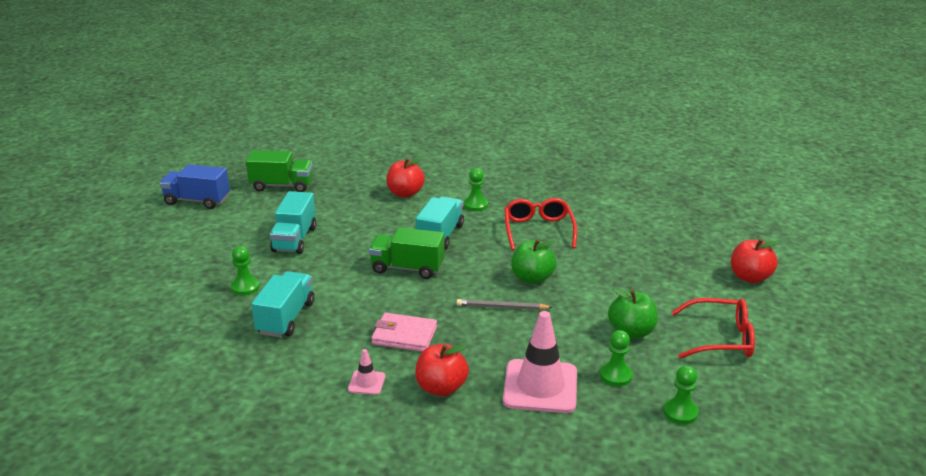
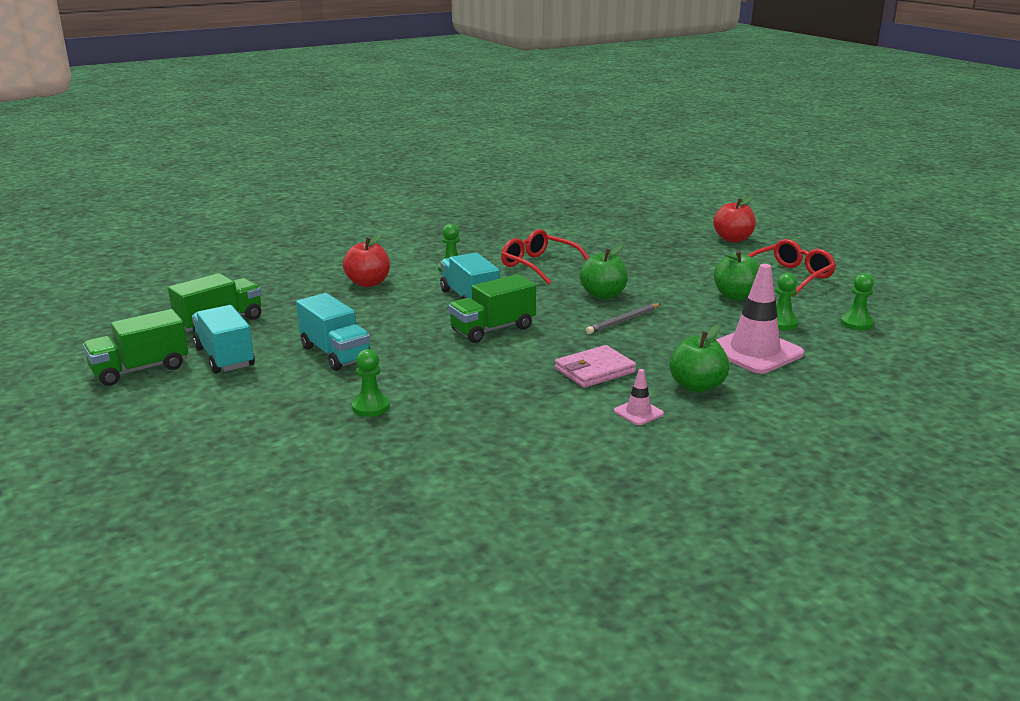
camera: 45 degrees left, 5 degrees down
blue truck [159,164,230,209] -> green truck [83,309,188,386]
turquoise truck [251,271,315,337] -> turquoise truck moved to [192,305,255,374]
red apple [415,344,469,396] -> green apple [669,324,730,393]

